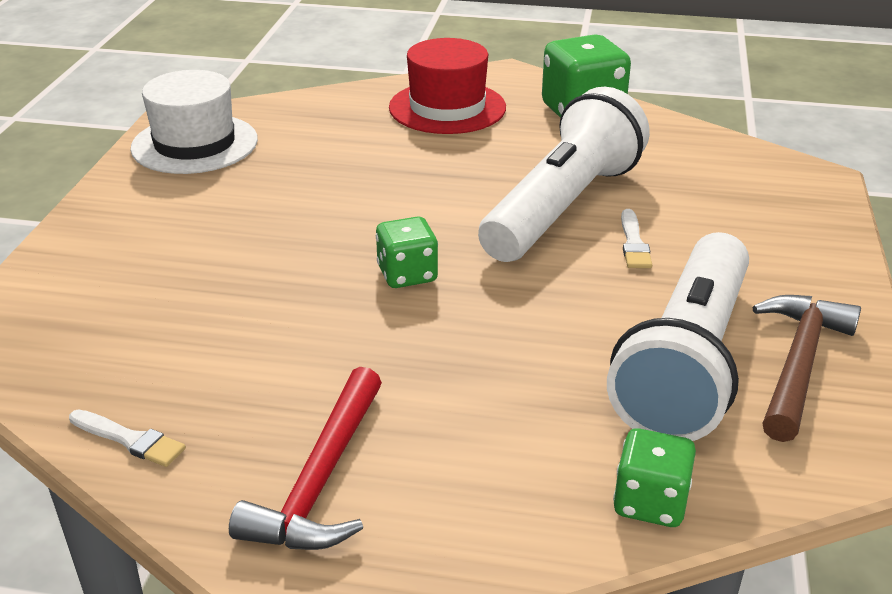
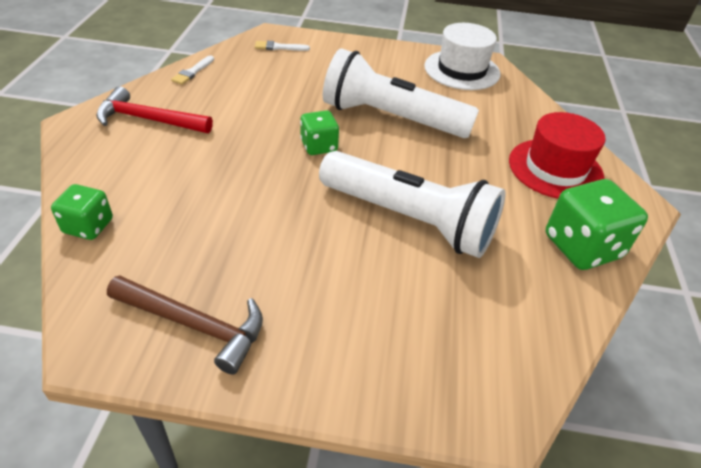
camera: 85 degrees right, 10 degrees up
white flashlight [607,232,749,441] -> white flashlight moved to [323,48,479,138]
white brush [621,209,652,268] -> white brush moved to [255,41,310,51]

